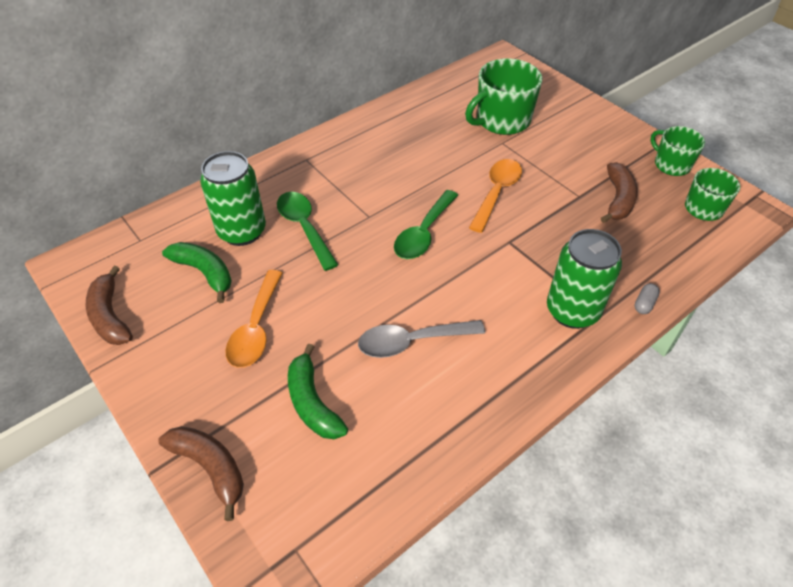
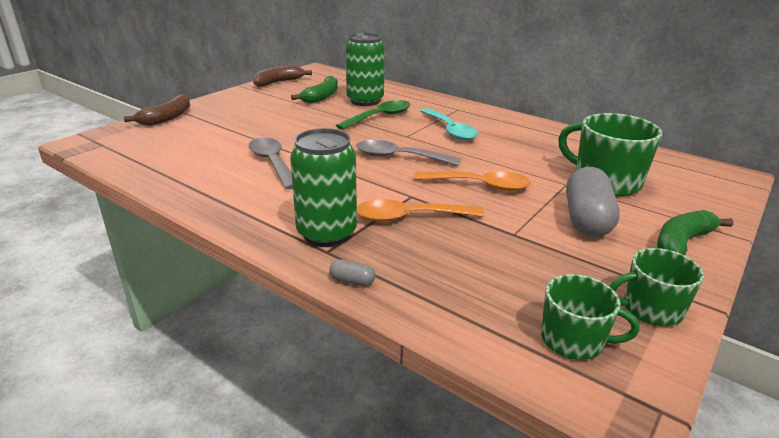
camera: 75 degrees right, 20 degrees down
orange spoon [226,270,283,368] -> orange spoon moved to [357,199,485,222]
green banana [288,343,348,439] -> green banana moved to [657,210,734,256]
green spoon [394,190,458,259] -> grey spoon [356,140,461,166]
brown banana [601,162,638,223] -> none
green mug [651,126,705,176] -> green mug turned 135 degrees counterclockwise [610,248,704,326]
none -> turquoise spoon [421,108,478,141]
none -> grey capsule [566,167,620,237]

